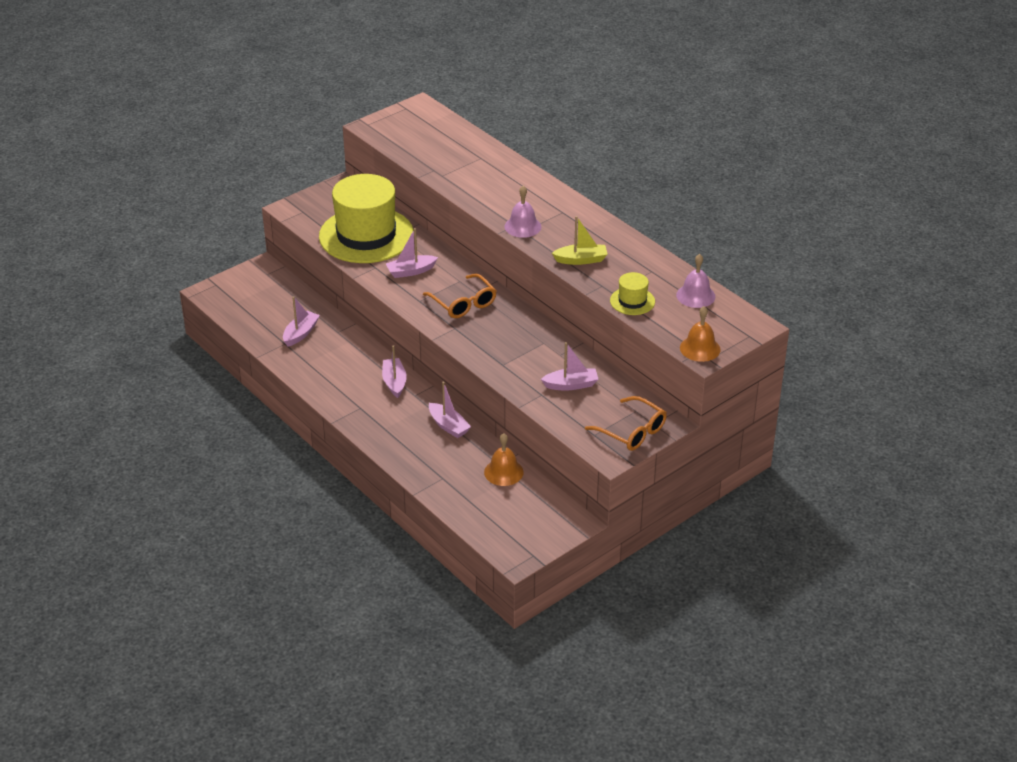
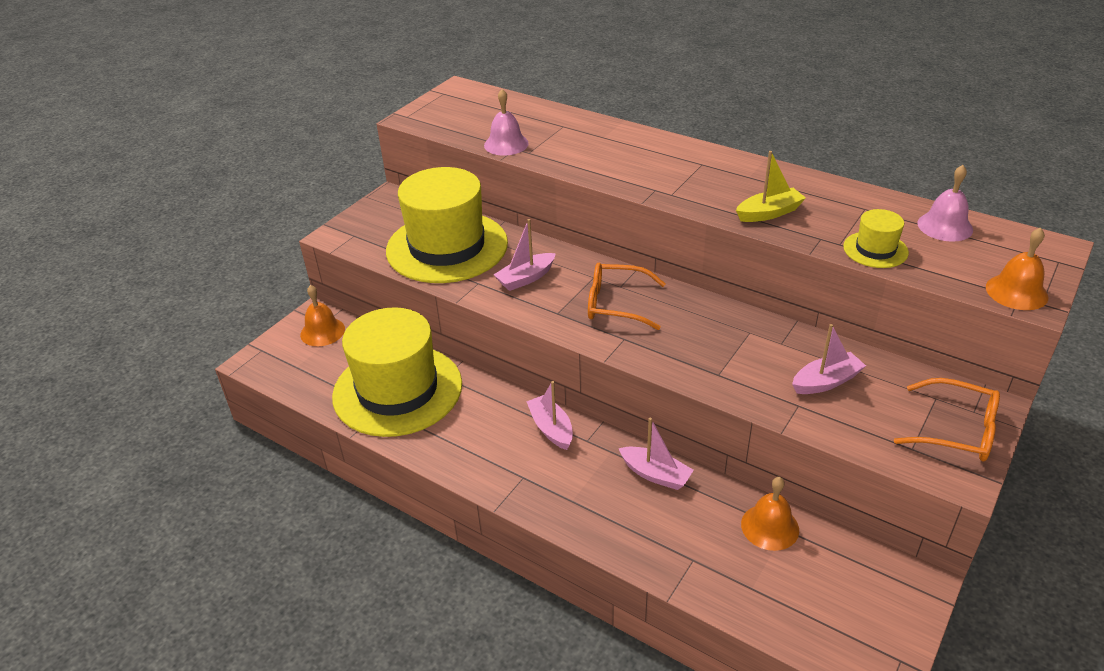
camera: 15 degrees left, 0 degrees up
pink boat [283,296,320,346] -> yellow hat [332,307,462,437]
orange glasses [423,274,497,318] -> orange glasses turned 150 degrees clockwise [588,263,666,330]
pink bell [504,186,541,238] -> pink bell moved to [484,89,529,156]
none -> orange bell [300,285,345,346]

